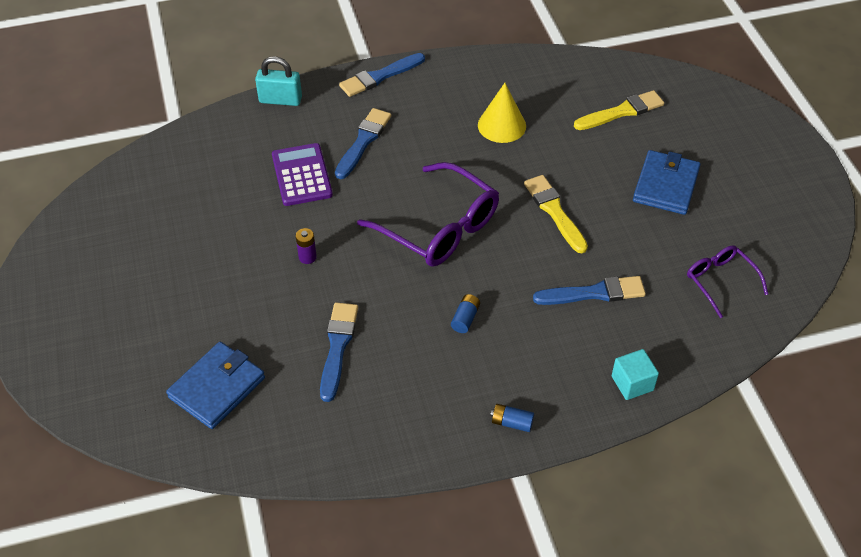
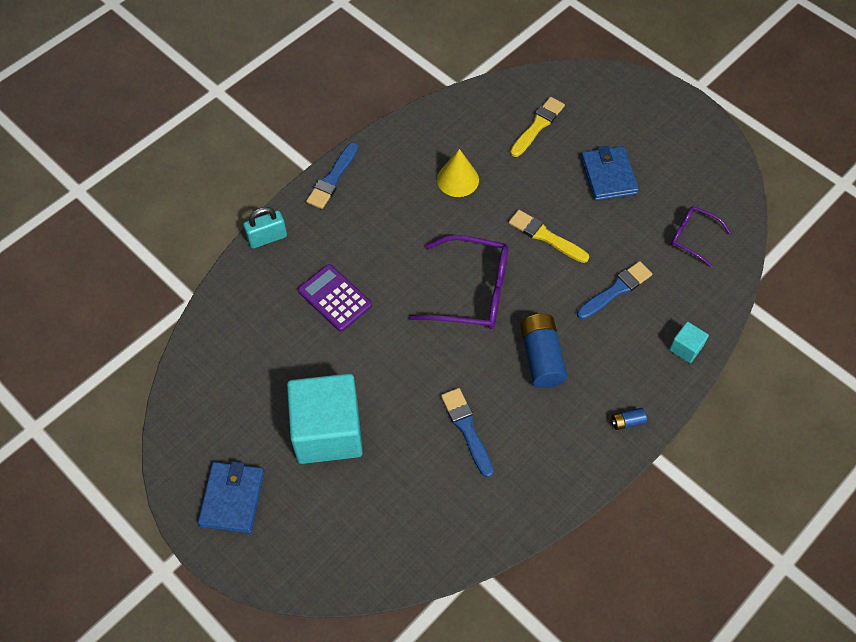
camera: 30 degrees left, 10 degrees up
blue wallet [166,342,265,429] -> blue wallet moved to [198,461,264,533]
purple battery [296,228,317,264] -> none
blue brush [335,108,391,179] -> none
blue battery [451,294,480,333] -> blue battery [520,314,567,388], size x2.21
none -> turquoise cube [287,374,363,464]

